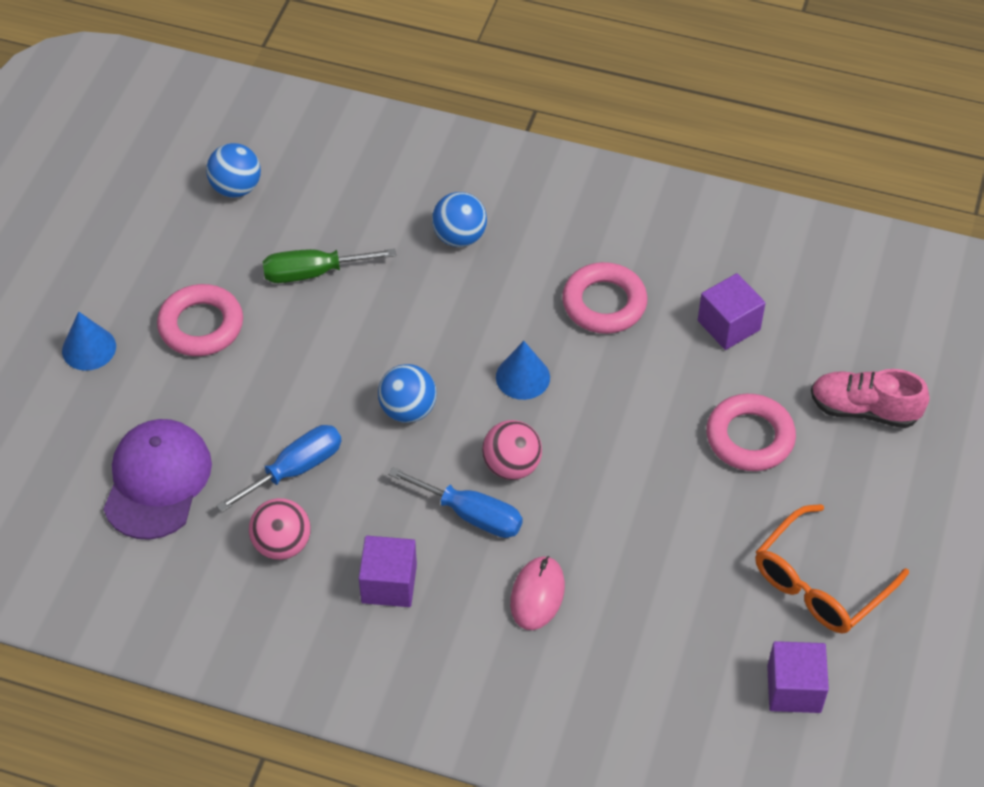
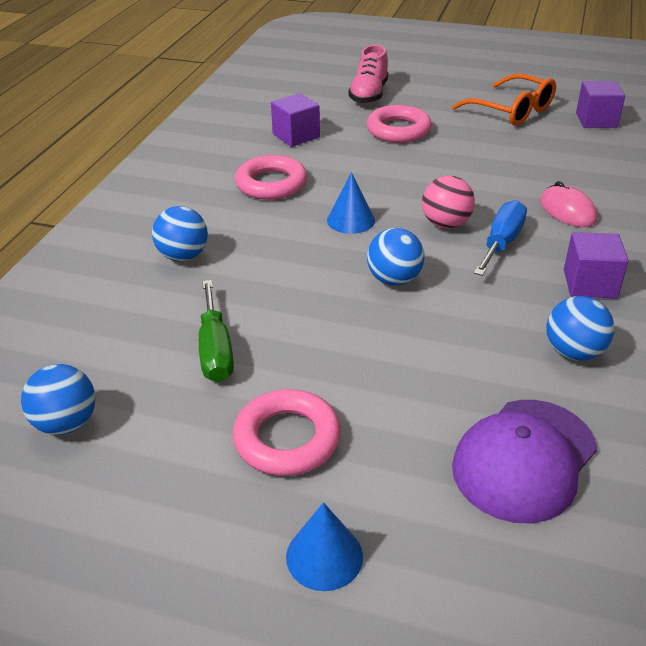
camera: 90 degrees left, 15 degrees down
purple cap [103,419,212,540] -> purple cap turned 60 degrees counterclockwise [452,400,597,523]
blue screwdriver [216,425,342,512] -> none
pink ball [249,498,311,560] -> blue ball [547,296,614,360]
pink mouse [510,556,565,630] -> pink mouse turned 45 degrees clockwise [540,181,597,227]

